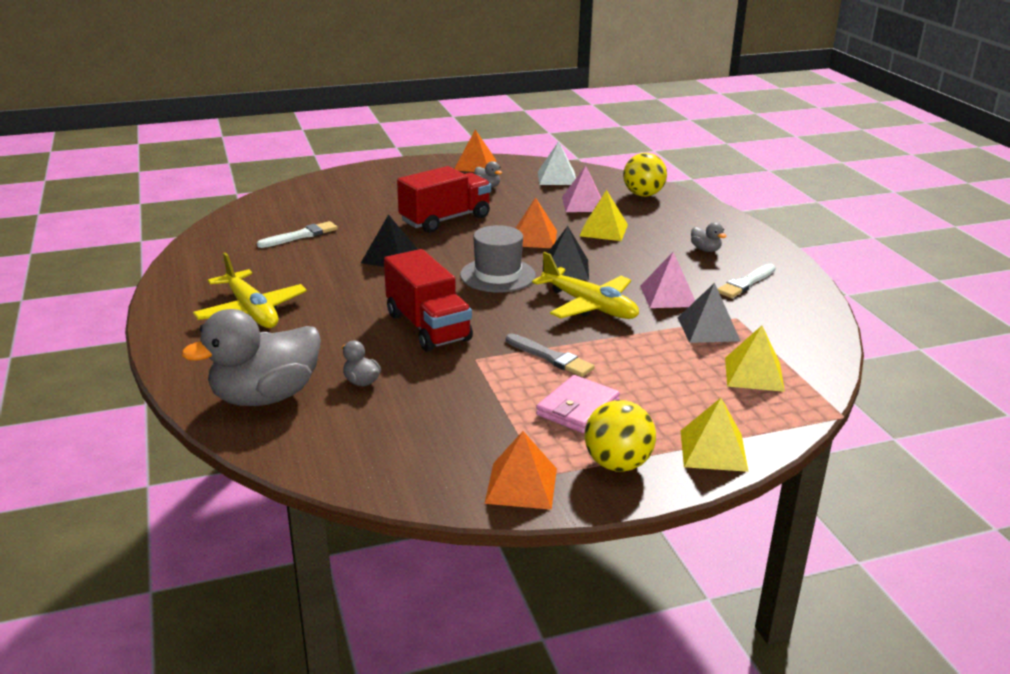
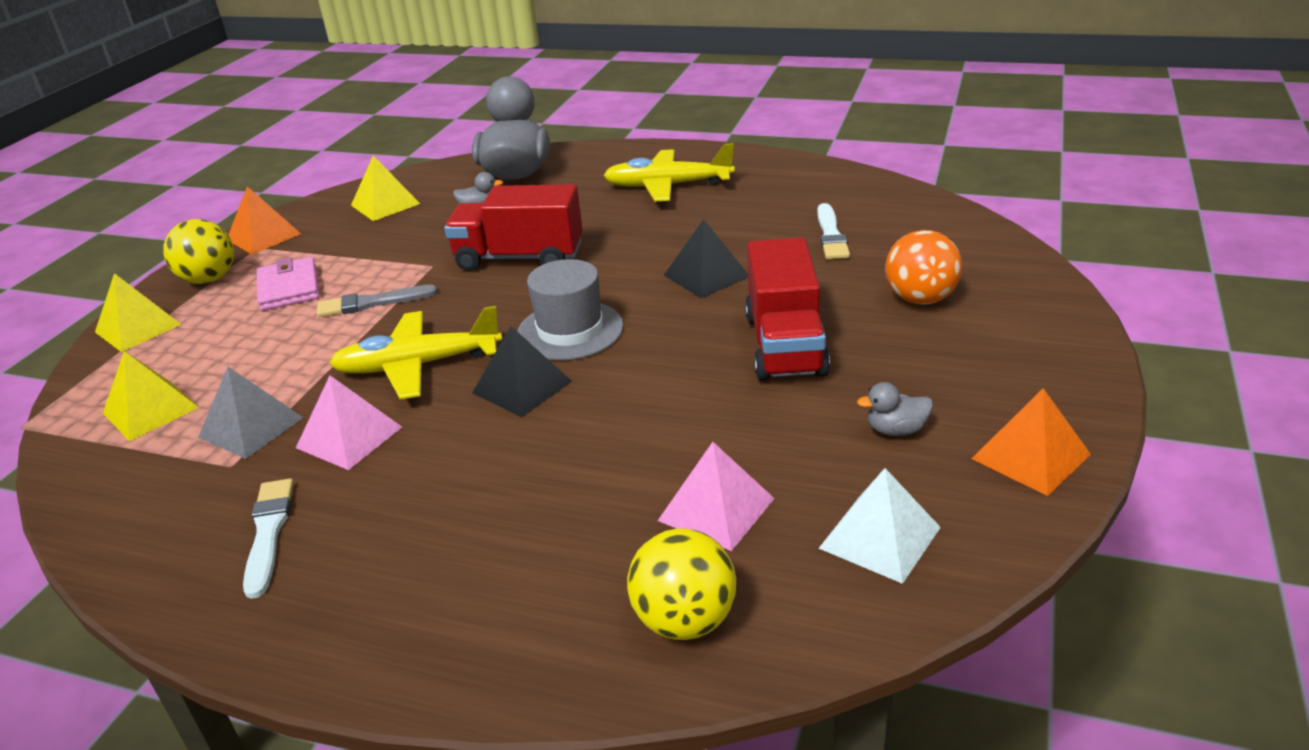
camera: 130 degrees right, 5 degrees up
orange pyramid [516,197,557,248] -> none
yellow pyramid [579,190,628,241] -> yellow pyramid moved to [351,155,420,221]
grey duck [691,222,727,252] -> none
none -> orange ball [885,230,962,305]

